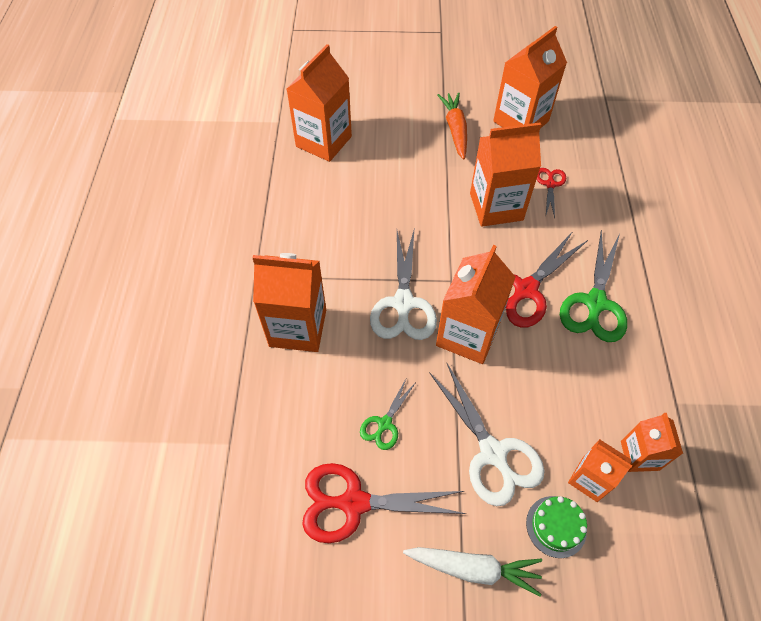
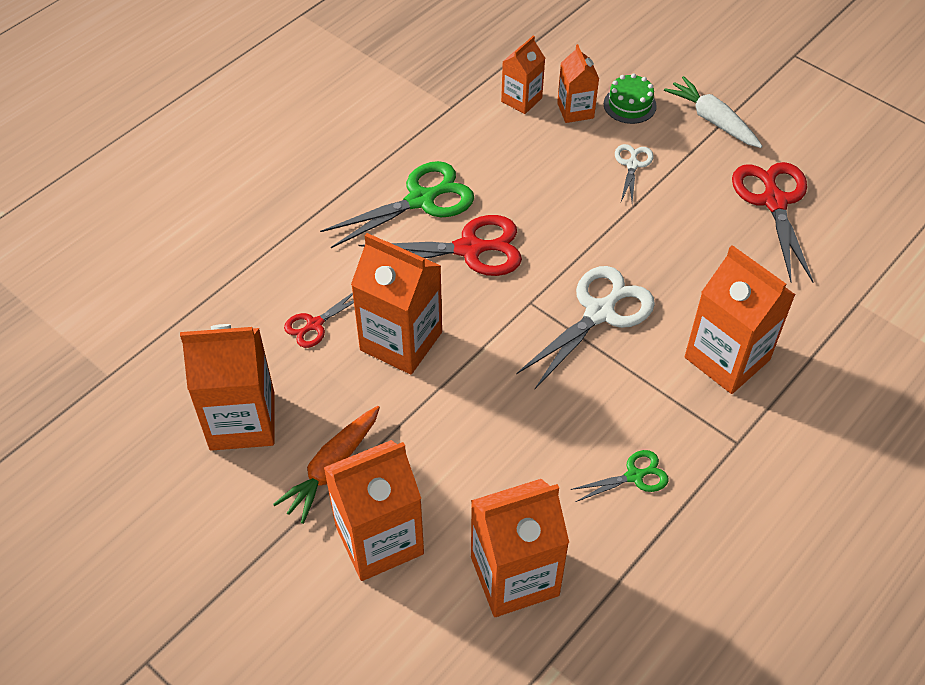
camera: 140 degrees left, 5 degrees down
red scissors [302,463,466,543] -> red scissors turned 135 degrees counterclockwise [732,162,814,283]
green scissors [360,377,416,450] -> green scissors moved to [570,450,669,502]
white scissors [429,362,545,506] -> white scissors [615,144,653,202], size x0.53
orange carton [436,245,516,364] -> orange carton moved to [324,440,424,581]

